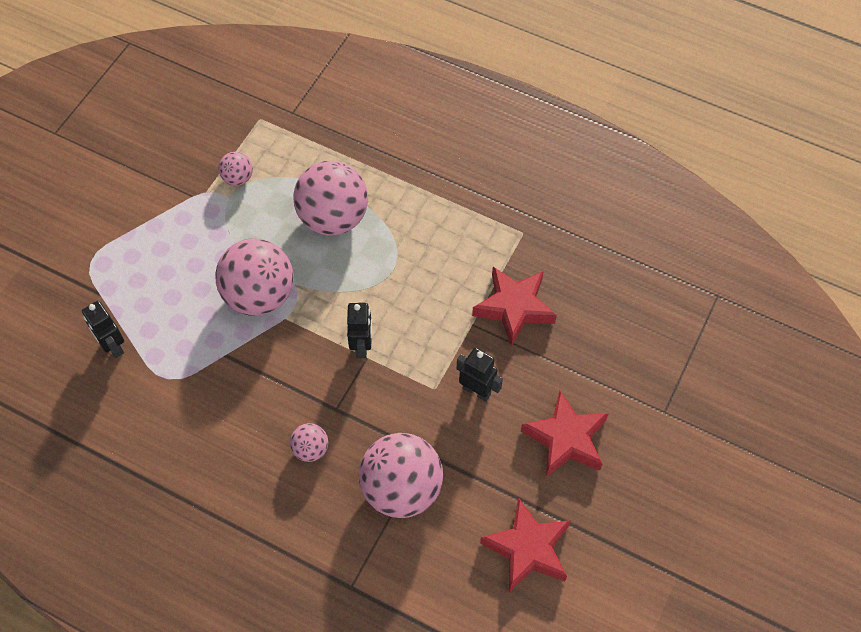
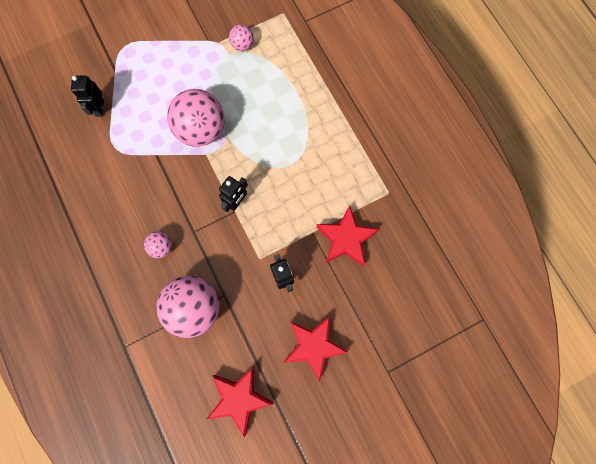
camera: 35 degrees right, 15 degrees up
pink ball [293,161,368,236] -> none

